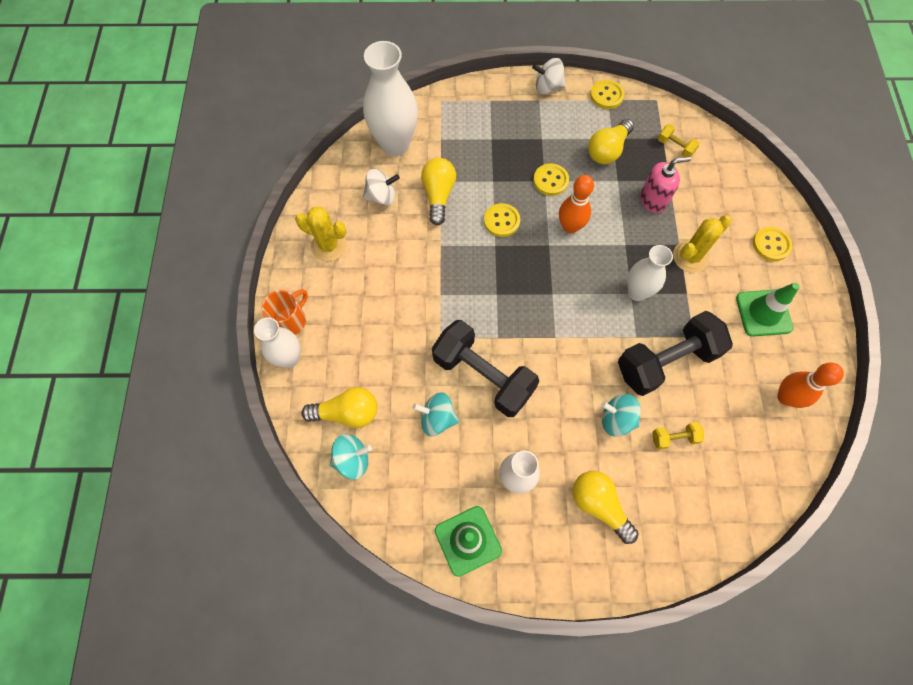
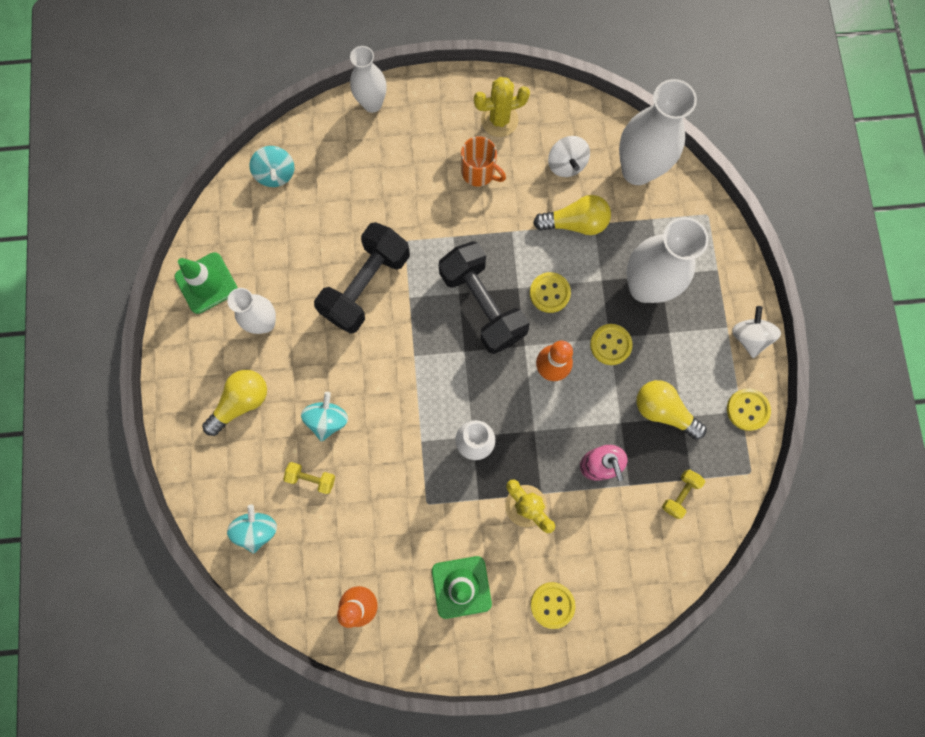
camera: 85 degrees right, 10 degrees up
orange mug [262,290,308,335] -> orange mug moved to [461,136,506,187]
yellow cactus [295,207,346,261] -> yellow cactus turned 60 degrees clockwise [474,77,530,137]
yellow light bulb [301,387,377,428] -> none
turquoise spinning top [412,392,459,436] -> turquoise spinning top moved to [227,505,277,554]
black dumbbell [618,311,733,396] -> black dumbbell moved to [439,241,529,354]
yellow dumbbell [652,422,704,450] -> yellow dumbbell turned 60 degrees counterclockwise [283,462,335,494]
none -> white vase [626,217,709,303]

